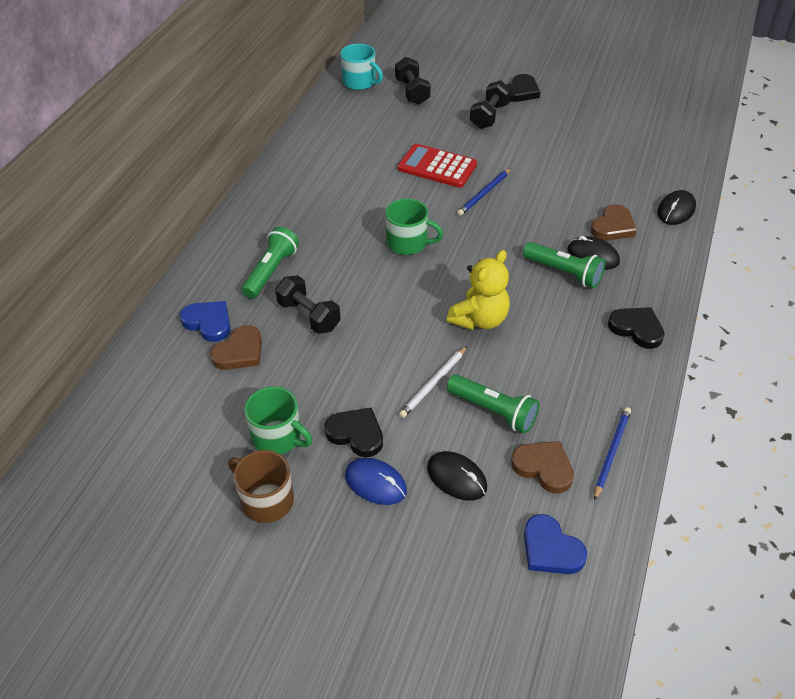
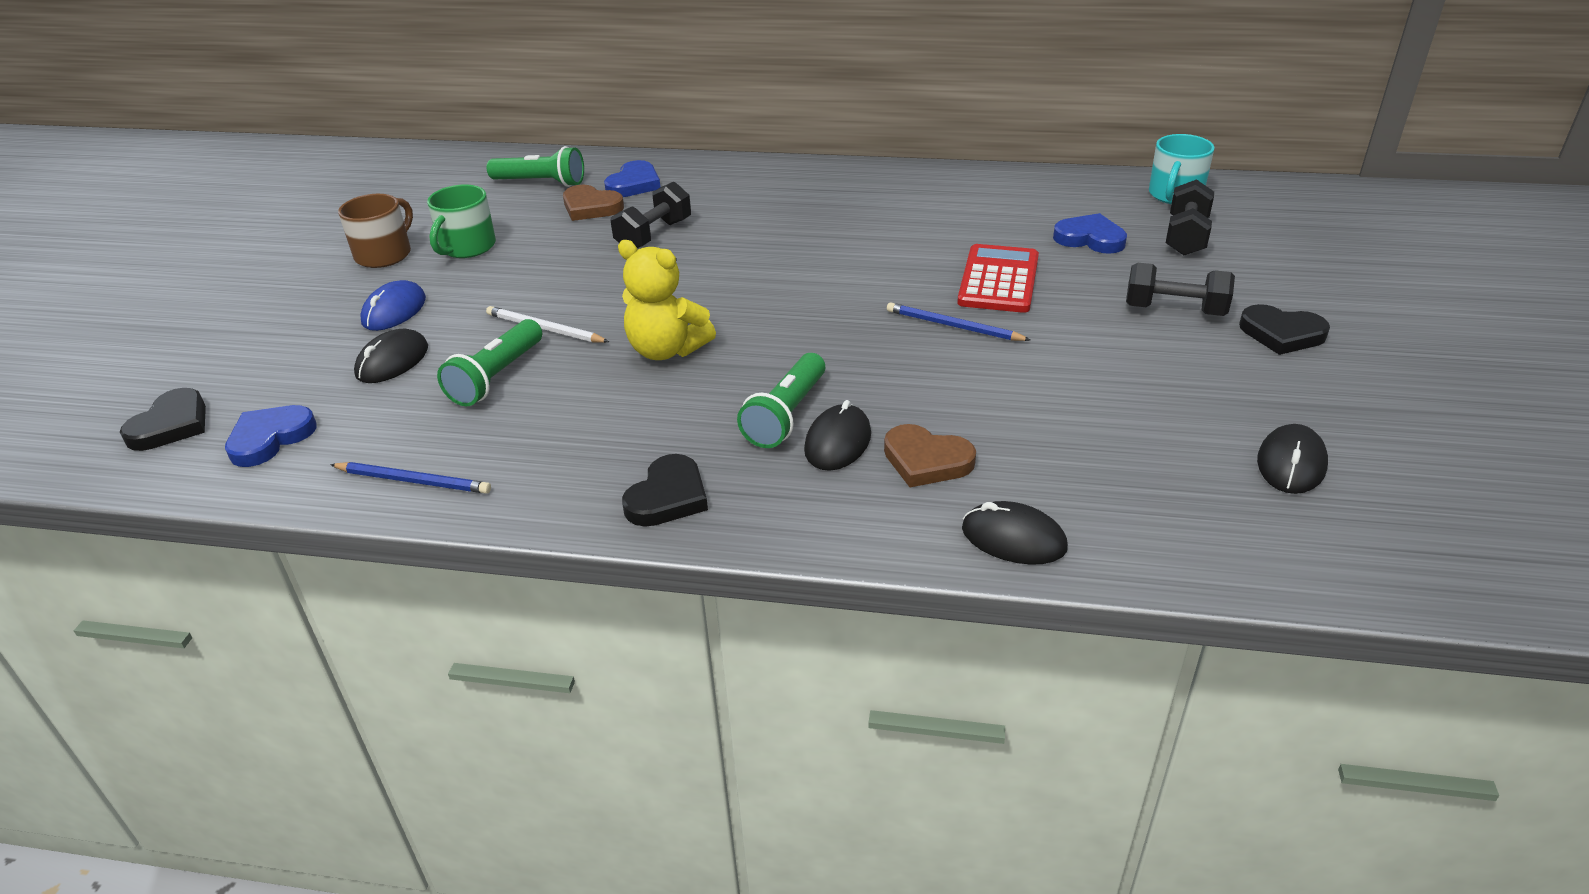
camera: 80 degrees right, 10 degrees down
green flashlight [241,227,299,299] -> green flashlight moved to [487,146,584,187]
black heart [325,407,383,457] -> black heart moved to [120,388,206,451]
green mug [385,198,444,255] -> none
black dumbbell [395,57,430,105] -> black dumbbell turned 45 degrees counterclockwise [1166,179,1214,255]
brown heart [511,441,574,493] -> none
none -> blue heart [1053,213,1127,254]
none -> black mouse [1257,424,1328,494]

